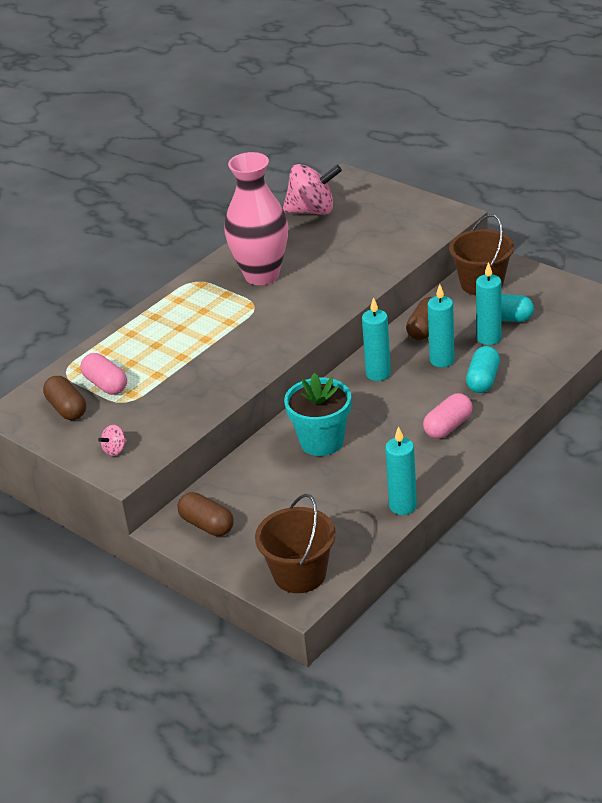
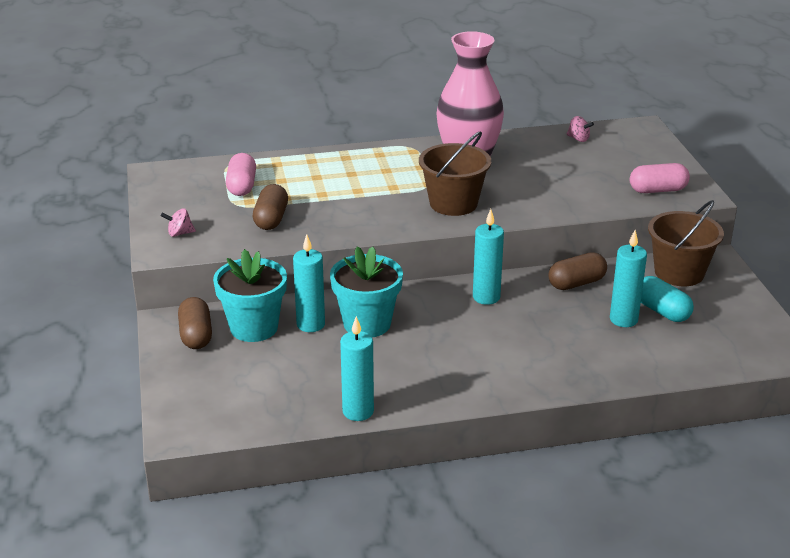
camera: 35 degrees right, 5 degrees down
brown capsule [43,376,86,420] -> brown capsule moved to [253,184,288,230]
brown bucket [255,494,336,593] -> brown bucket moved to [419,131,491,216]
pink spinning top [283,164,342,215] -> pink spinning top [567,116,594,142], size x0.43
pink capsule [423,393,473,439] -> pink capsule moved to [630,163,690,193]
turquoise candle [428,284,455,367] -> turquoise candle moved to [293,234,325,332]
turquoise capsule [466,346,500,393] -> none
none -> turquoise flower pot [213,249,287,342]

